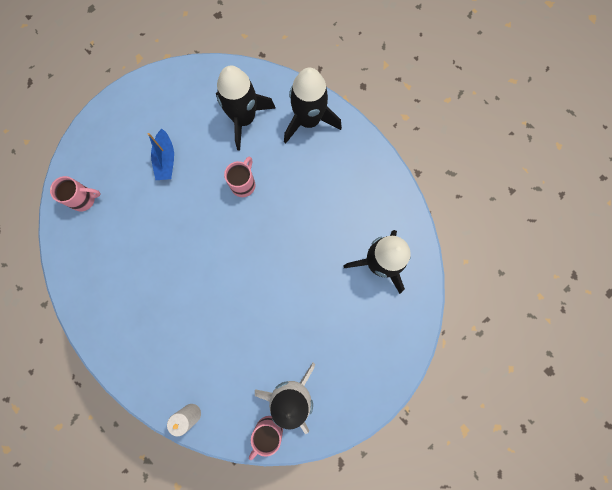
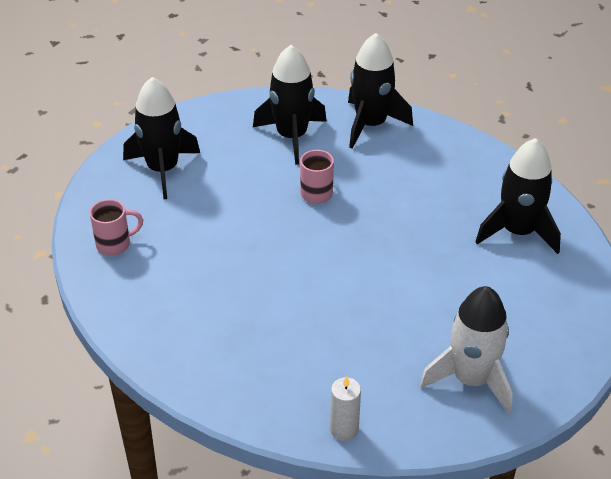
camera: 15 degrees left, 35 degrees down
blue boat [148,129,174,180] -> none
pink mug [249,416,283,460] -> none
none -> black rocket [123,77,200,199]

